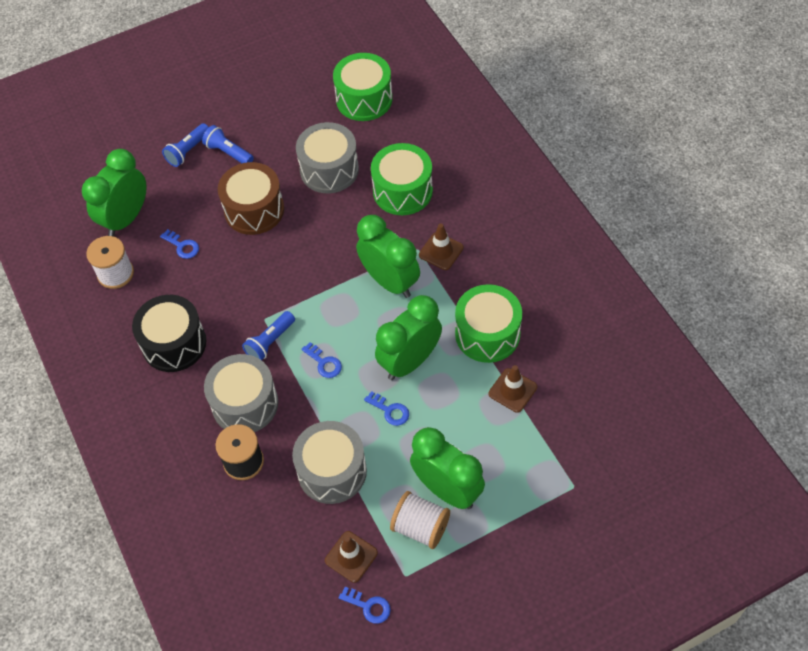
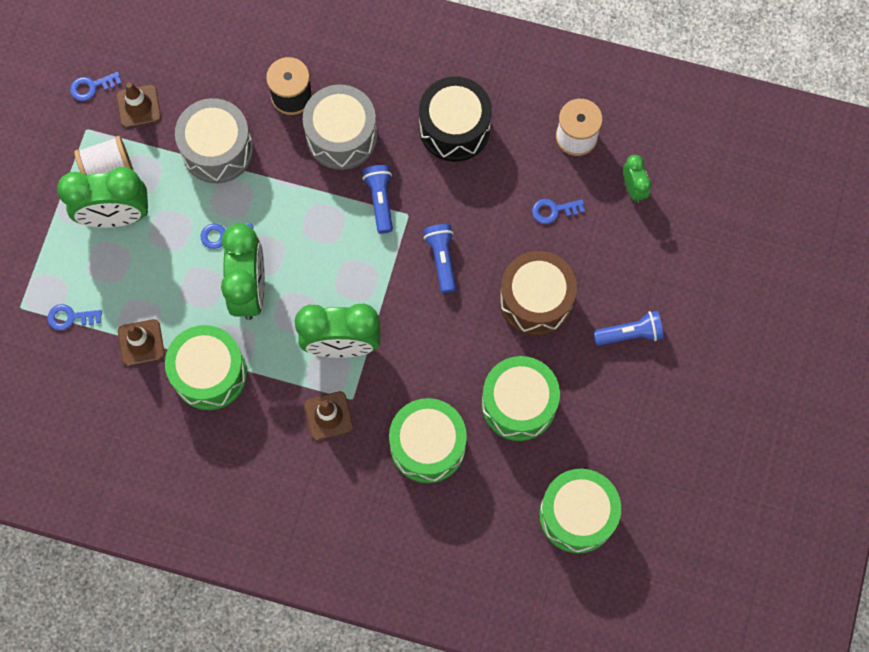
camera: 130 degrees right, 15 degrees up
green clock [82,149,147,237] -> green clock [623,155,651,203], size x0.51
blue flashlight [162,123,209,167] -> blue flashlight moved to [423,224,456,293]
grey drum [296,122,359,194] -> green drum [482,356,560,441]
blue key [301,342,342,378] -> blue key moved to [47,304,102,330]

